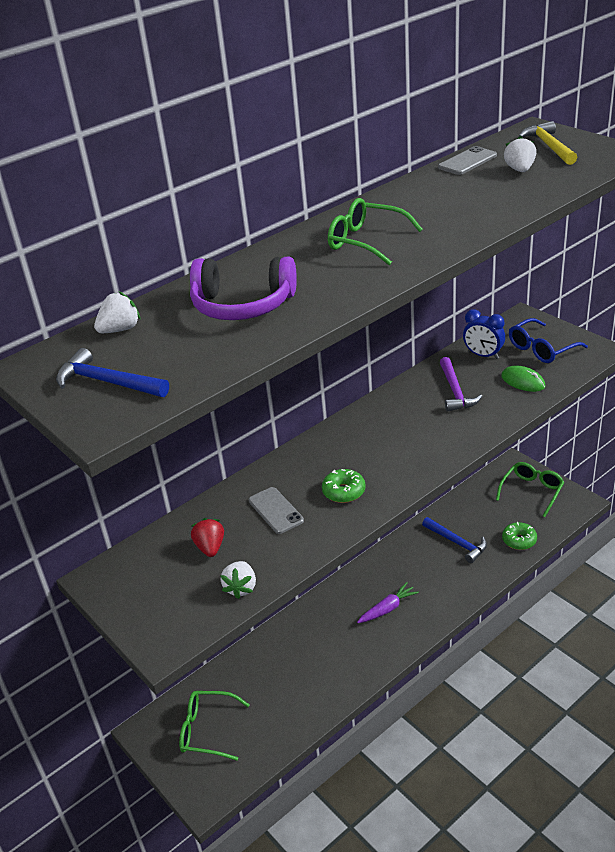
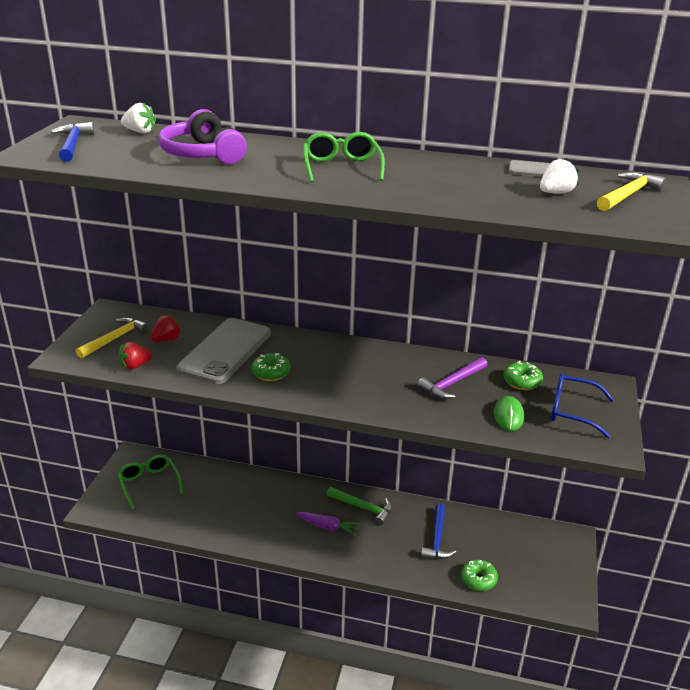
camera: 50 degrees right, 5 degrees down
white strawberry [220,561,256,599] -> red strawberry [119,342,152,370]
grey phone [249,487,304,534] -> grey phone [176,318,271,384], size x2.00
blue clock [463,309,505,359] -> green donut [503,361,543,390]
green glasses [496,462,564,517] -> none
none -> yellow hammer [76,317,149,359]
none -> green hammer [327,487,392,525]

